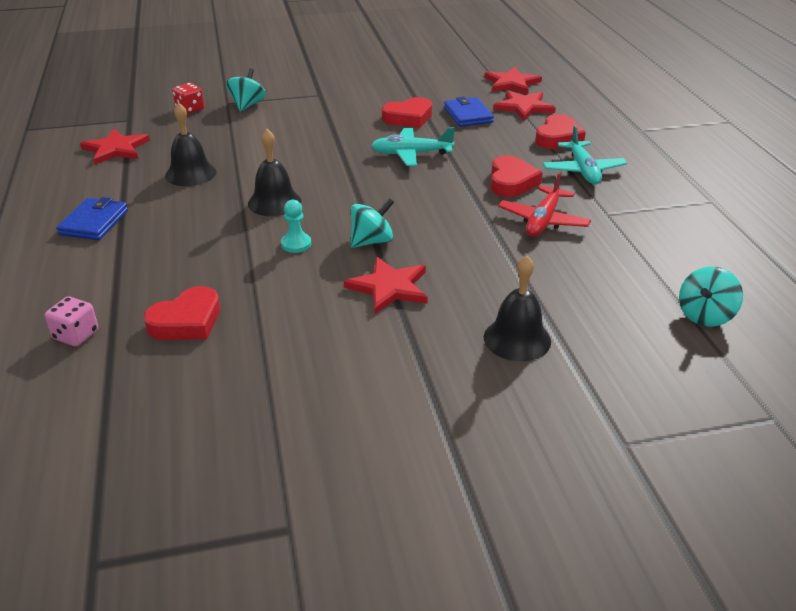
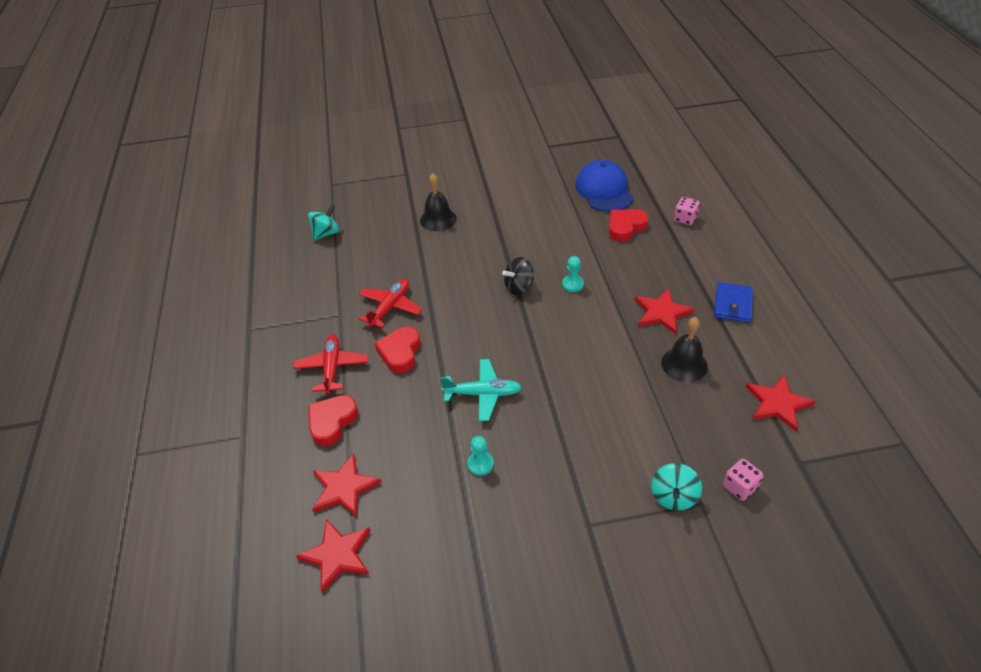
camera: 175 degrees left, 10 degrees up
red dice [172,83,204,114] -> pink dice [723,459,763,501]
black bell [248,129,301,216] -> none
red star [344,257,428,314] -> red star moved to [635,288,695,334]
turquoise spinning top [351,198,394,248] -> black spinning top [502,257,534,295]
red heart [382,97,432,128] -> turquoise pawn [467,436,494,476]
blue wallet [444,97,494,127] -> none
turquoise plane [543,125,627,184] -> red plane [293,334,368,394]
none -> blue cap [575,160,634,212]

